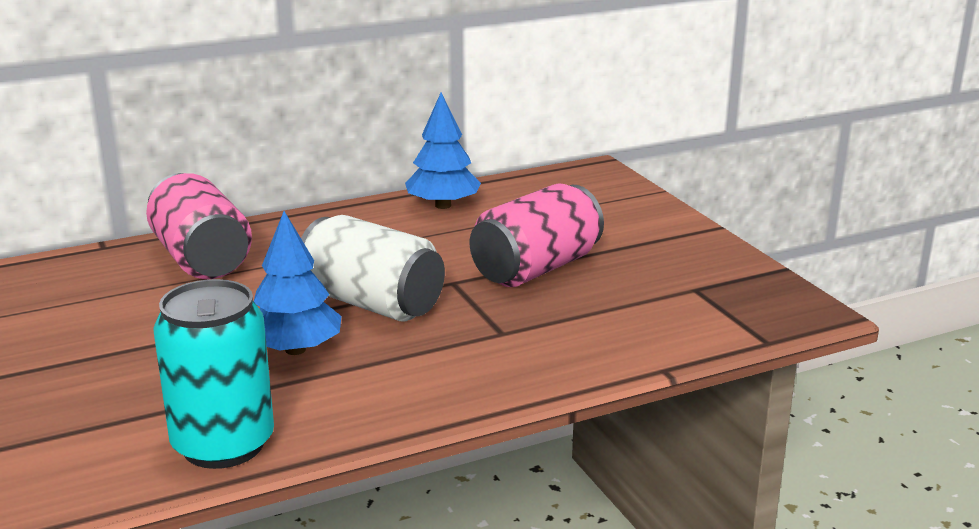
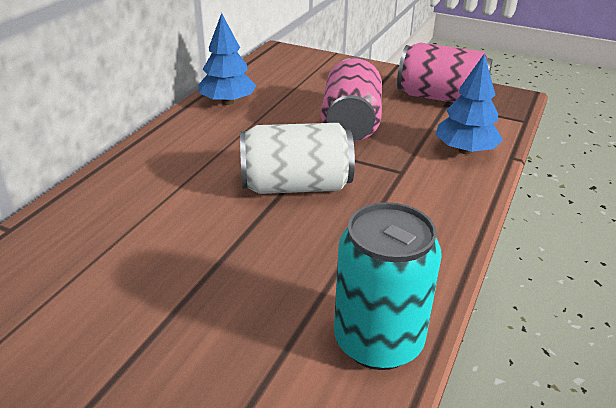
camera: 40 degrees left, 10 degrees up
pink can [146,173,252,279] -> pink can moved to [397,42,493,103]
blue tree [254,211,342,355] -> blue tree moved to [436,54,503,154]

